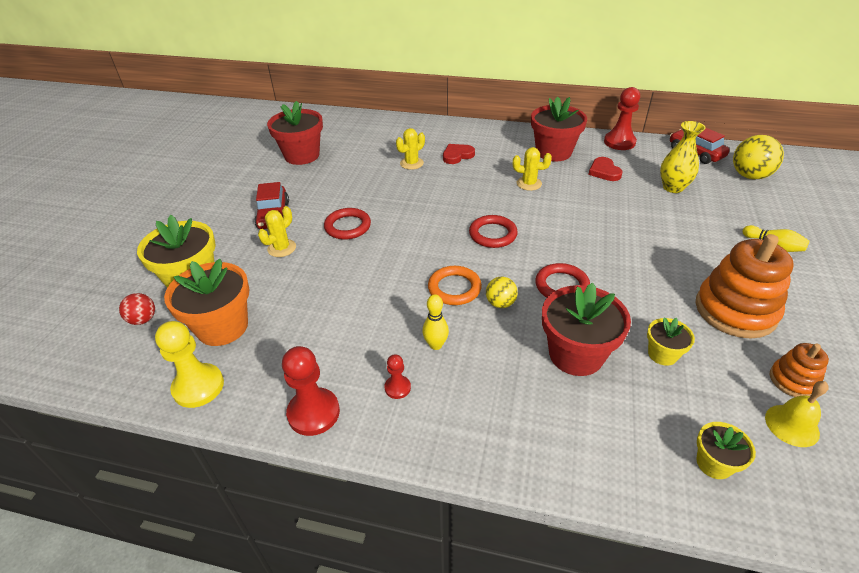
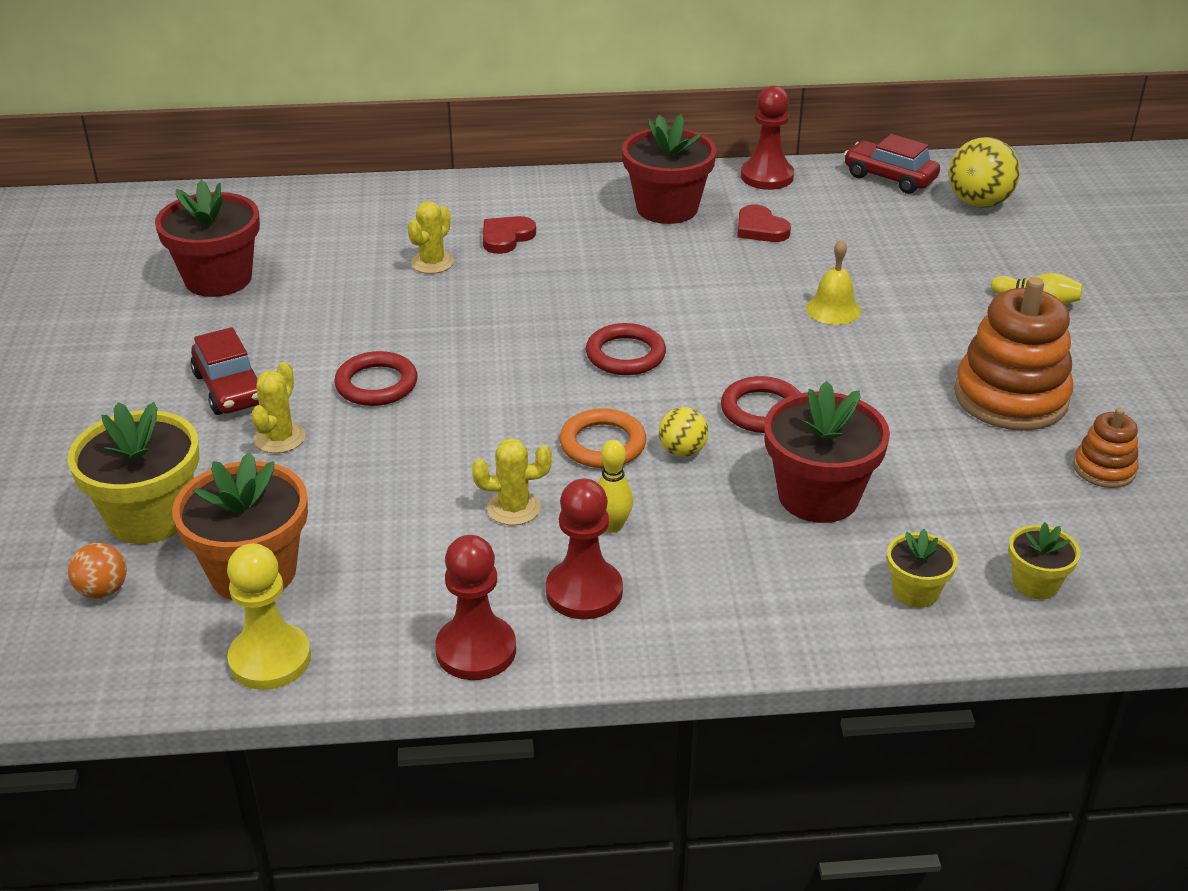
camera: 20 degrees left, 5 degrees down
red ball [119,293,155,325] -> orange ball [68,543,127,599]
red pawn [384,354,411,399] -> red pawn [546,479,623,619], size x1.90
yellow cactus [513,147,552,191] -> yellow cactus moved to [472,438,552,525]
yellow flower pot [647,317,695,366] -> yellow flower pot moved to [887,529,958,608]
yellow vase [660,121,706,193] -> none
yellow bell [765,381,829,447] -> yellow bell moved to [806,239,861,325]

